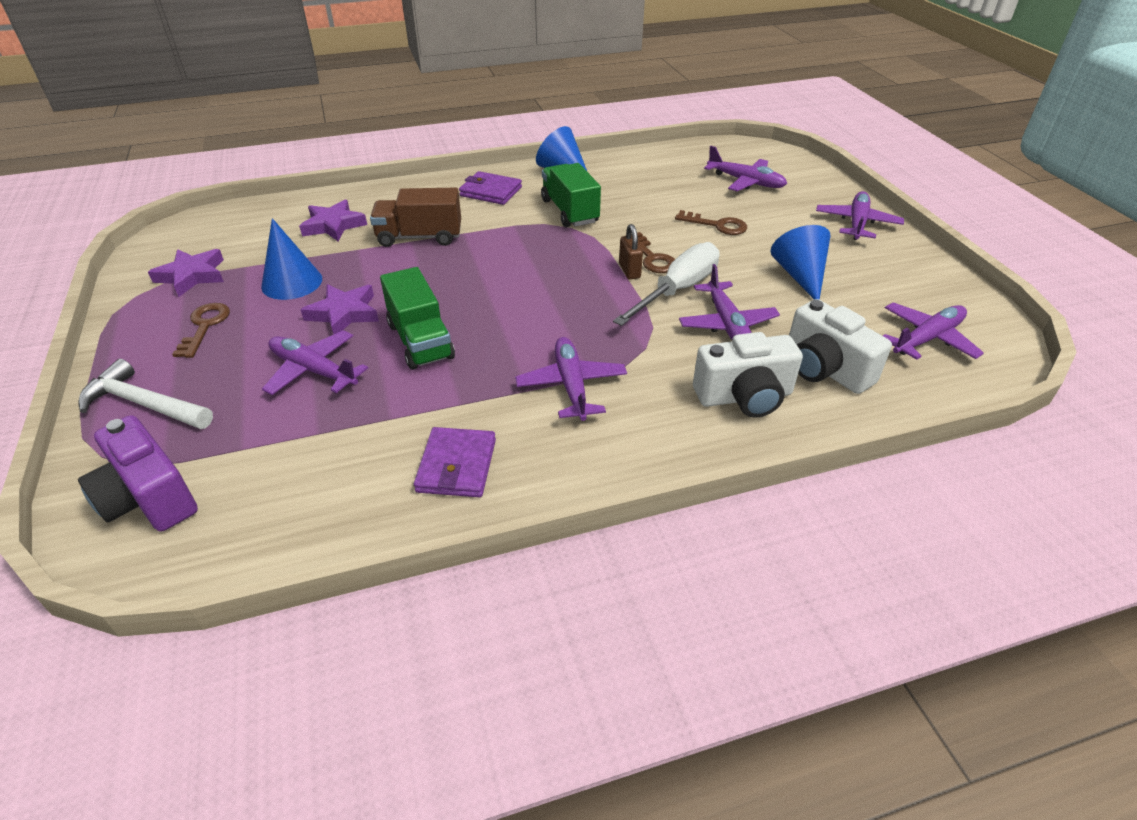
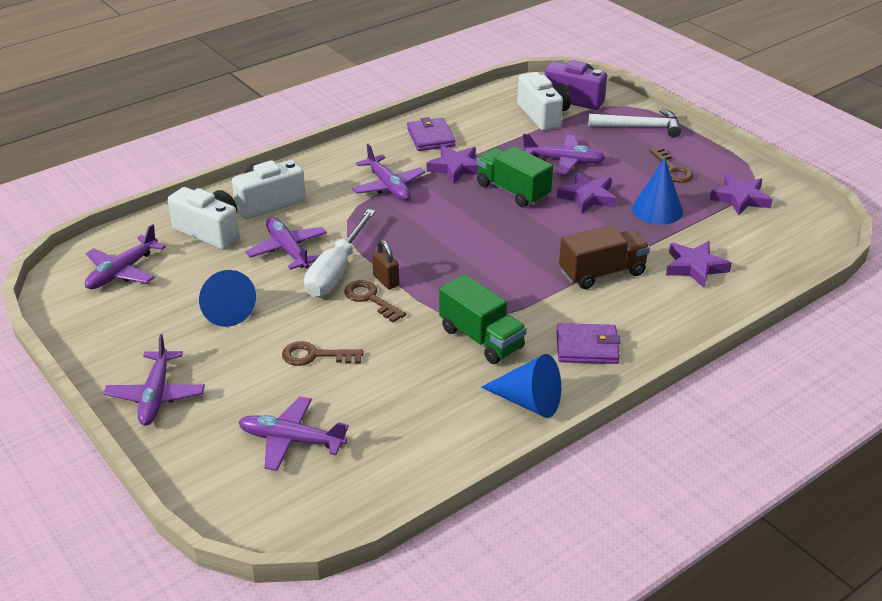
camera: 160 degrees right, 5 degrees down
none -> purple star [427,146,478,184]
none -> white camera [517,72,571,131]

